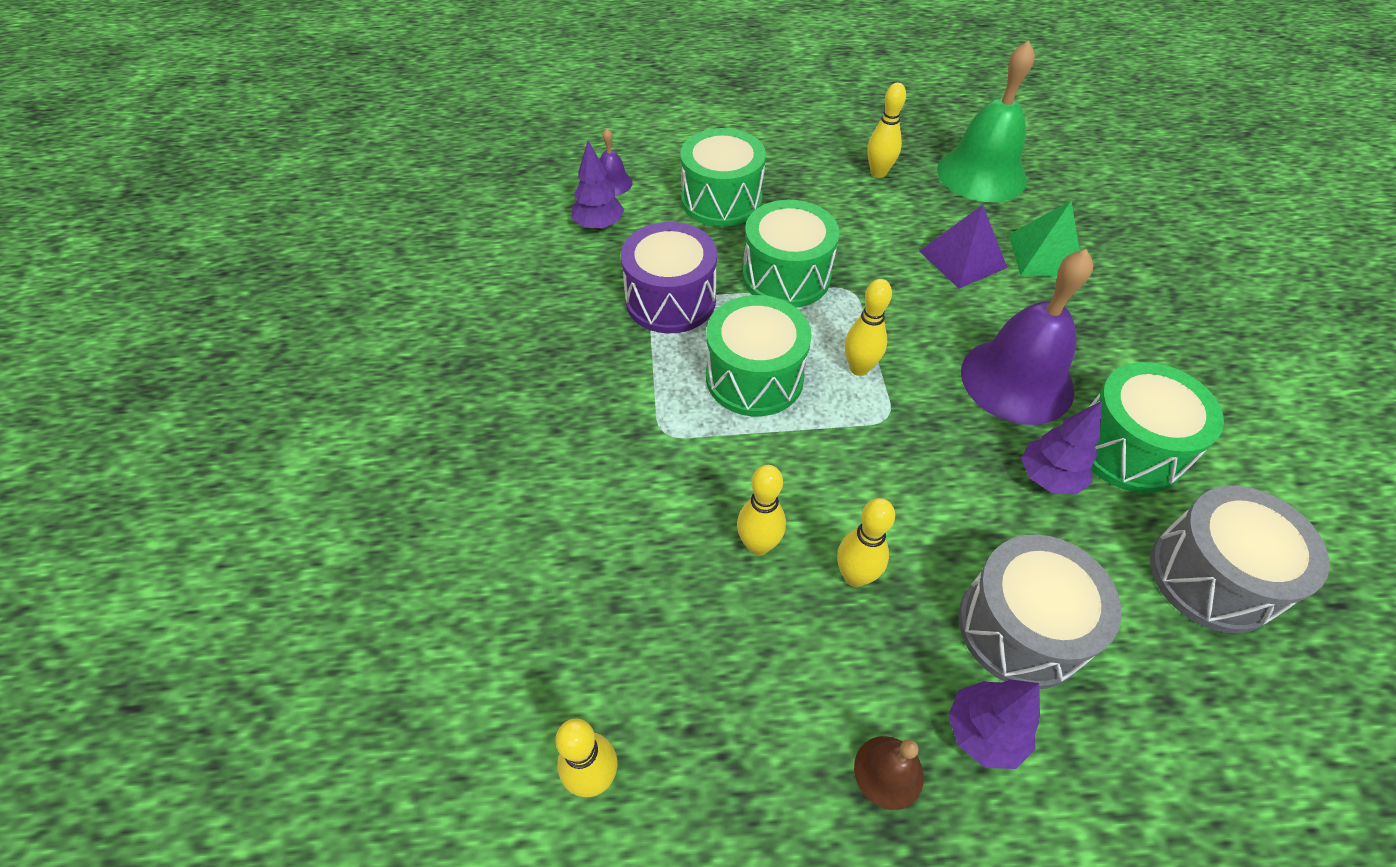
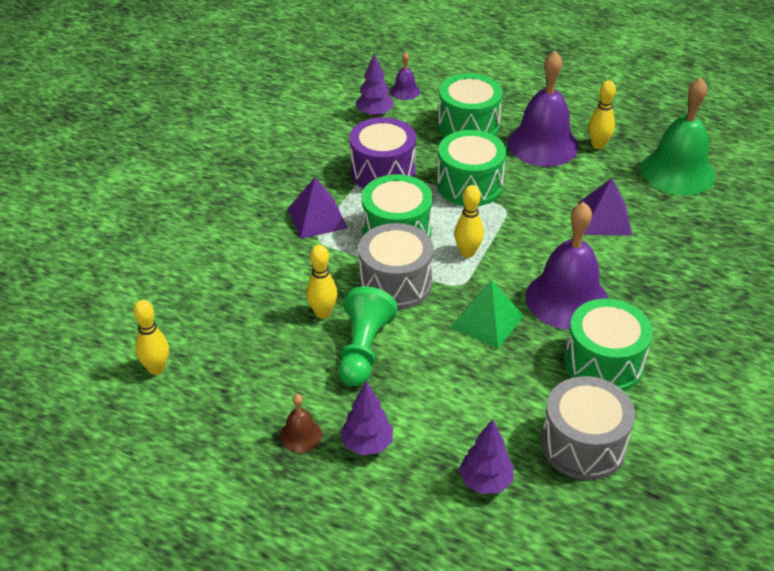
camera: 30 degrees right, 10 degrees down
yellow bowling pin [837,498,895,587] -> green pawn [338,286,398,386]
grey drum [958,534,1122,689] -> grey drum moved to [358,223,434,310]
green pyramid [1008,201,1080,277] -> green pyramid moved to [451,280,524,349]
purple tree [1021,401,1102,495] -> purple tree moved to [459,419,513,494]
none -> purple pyramid [288,177,348,239]
none -> purple bell [508,51,579,167]

